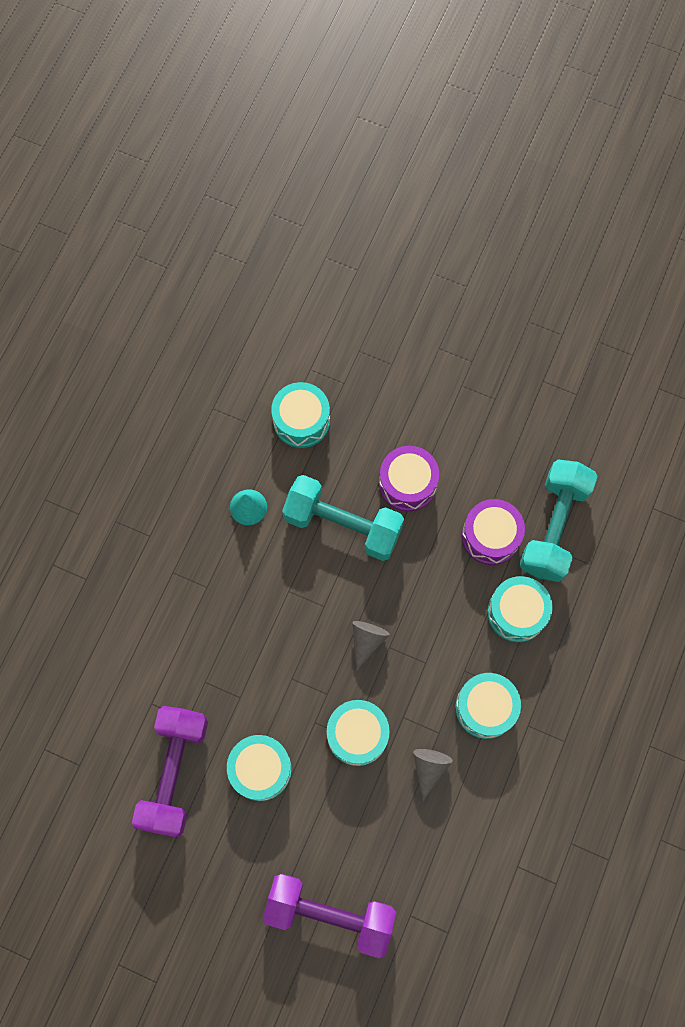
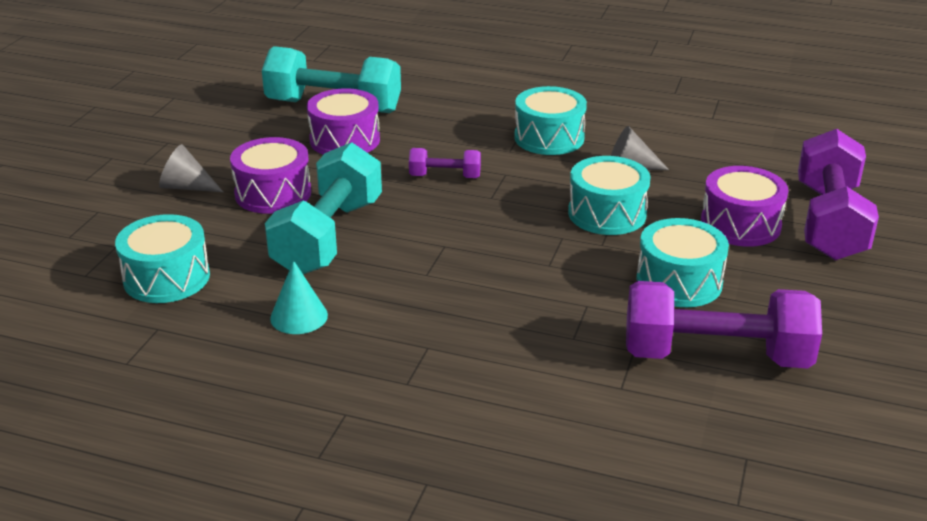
camera: 95 degrees left, 40 degrees down
grey cone [352,621,389,671] -> grey cone moved to [159,144,223,192]
turquoise drum [487,576,553,642] -> none
none -> purple dumbbell [409,148,481,178]
none -> purple drum [701,166,788,247]

